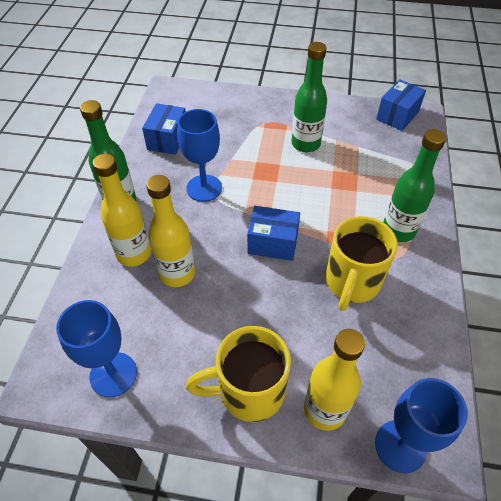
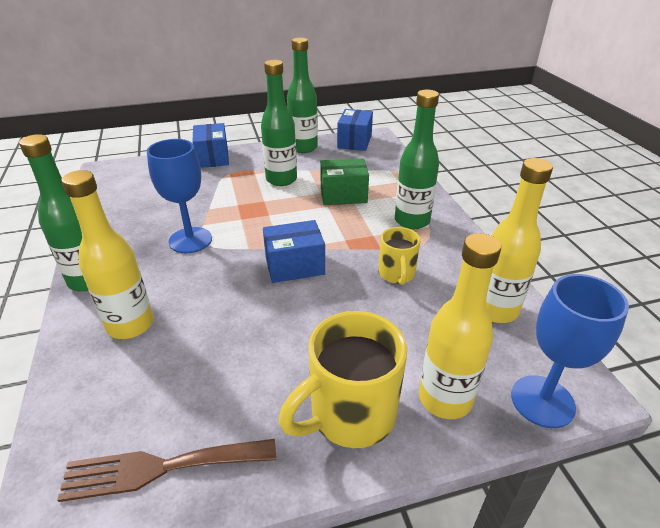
camera: 25 degrees left, 15 degrees down
blue goblet [56,300,137,398] -> brown fork [57,439,276,502]
blue box [142,103,186,155] -> blue box moved to [192,123,229,168]
yellow bottle [146,175,195,287] -> yellow bottle moved to [486,158,553,323]
yellow mug [326,216,398,311] -> yellow mug [379,227,421,285], size x0.58
none -> green bottle [287,38,318,153]
none -> green box [320,158,369,205]

